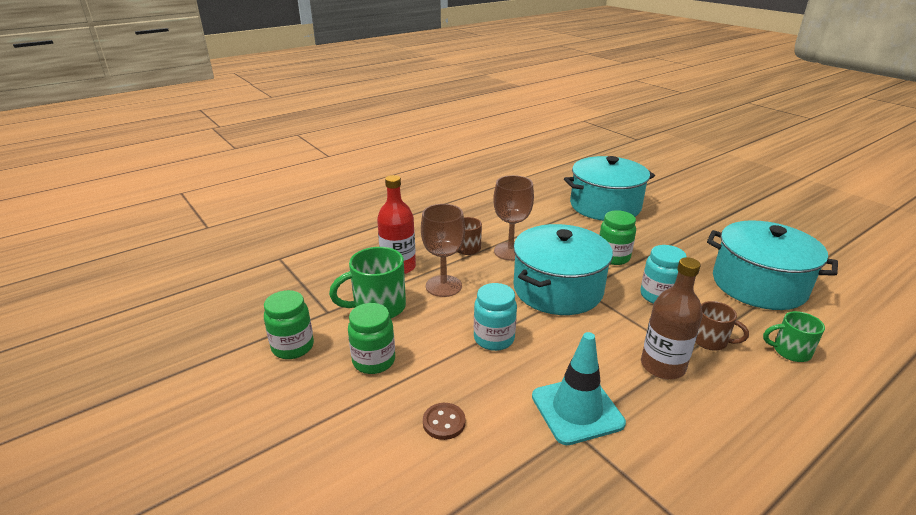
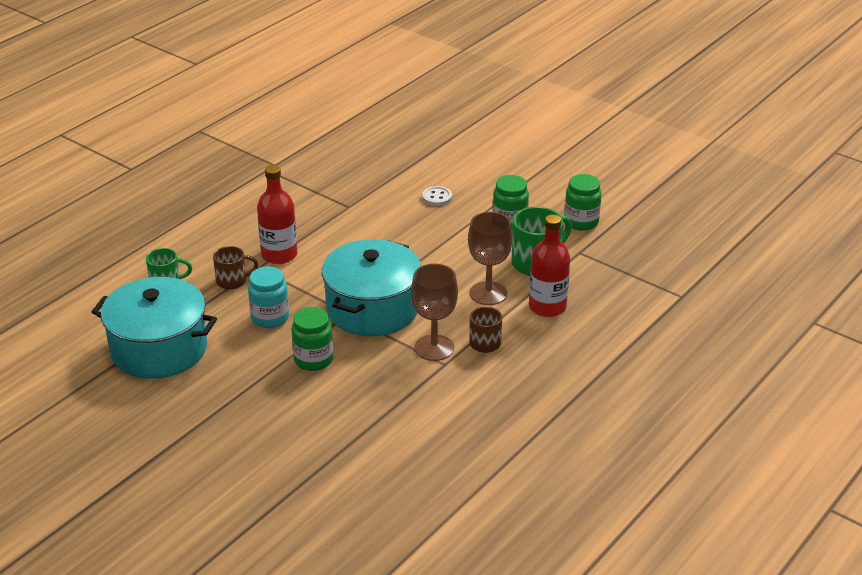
camera: 165 degrees right, 5 degrees up
brown button [423,403,465,440] -> white button [422,186,452,206]
turquoise jar [474,283,517,351] -> none
turquoise traffic cone [532,332,626,445] -> none
turquoise pot [564,156,655,221] -> none
brown bottle [641,257,703,379] -> red bottle [257,165,297,264]
brown mug [696,301,749,351] -> brown mug turned 150 degrees clockwise [213,246,258,290]

